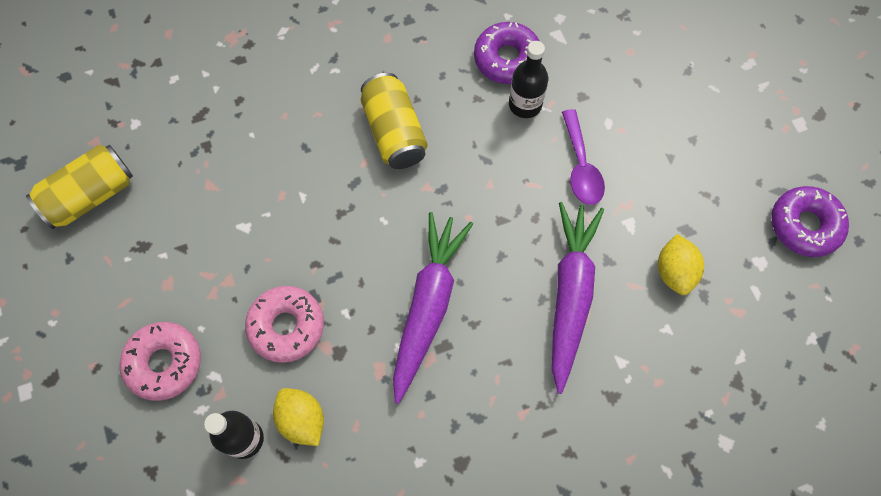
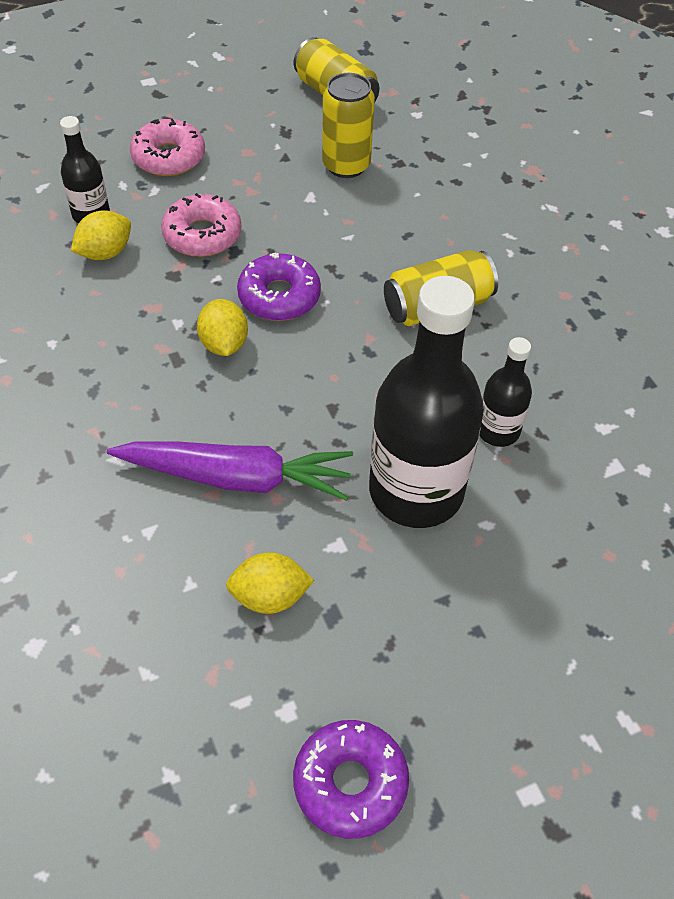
camera: 85 degrees right, 15 degrees down
purple carrot [393,212,473,404] -> yellow lemon [197,299,248,356]
purple donut [474,22,542,84] -> purple donut moved to [237,252,321,321]
purple spoon [562,109,605,205] -> black bottle [369,276,484,528]
none -> yellow can [322,73,375,178]

